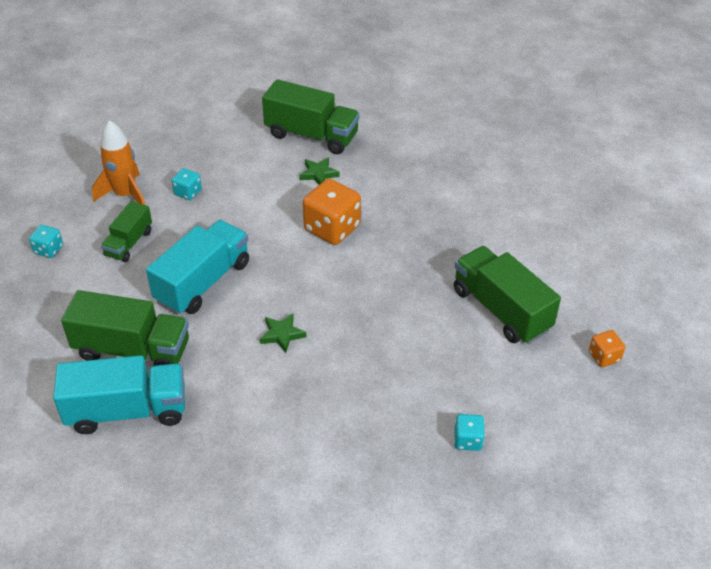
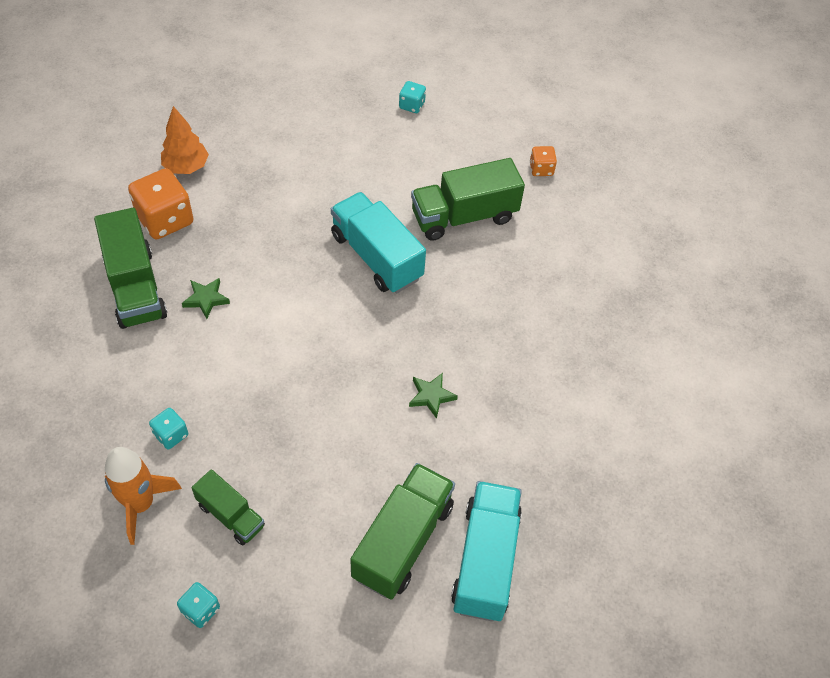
camera: 75 degrees left, 10 degrees up
turquoise truck [146,220,249,315] -> turquoise truck moved to [331,192,426,293]
green truck [262,79,360,154] -> green truck turned 120 degrees clockwise [94,208,167,329]
orange dice [303,179,361,245] -> orange dice moved to [128,168,194,239]
turquoise dice [454,414,485,451] -> turquoise dice moved to [399,81,426,113]
none -> orange tree [161,106,209,174]

